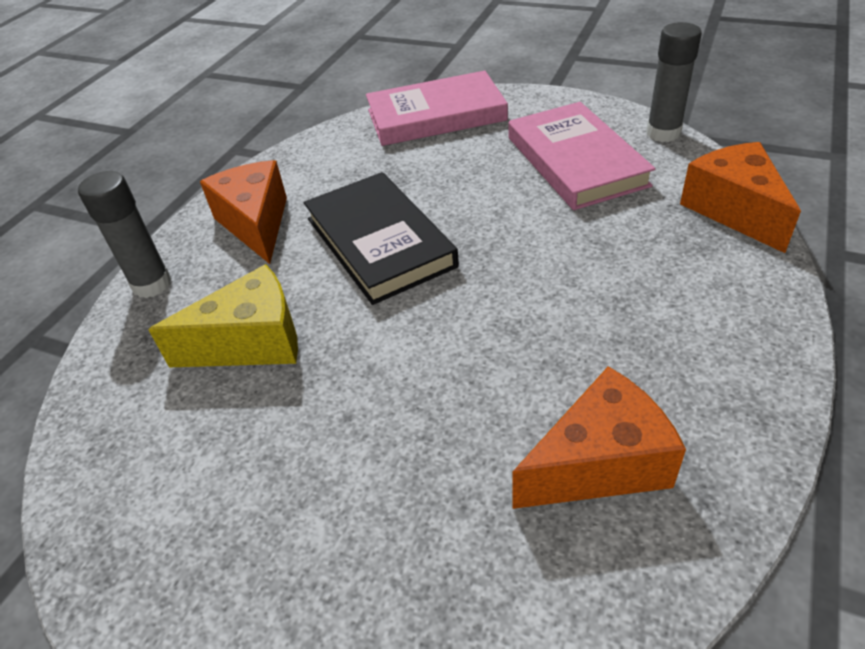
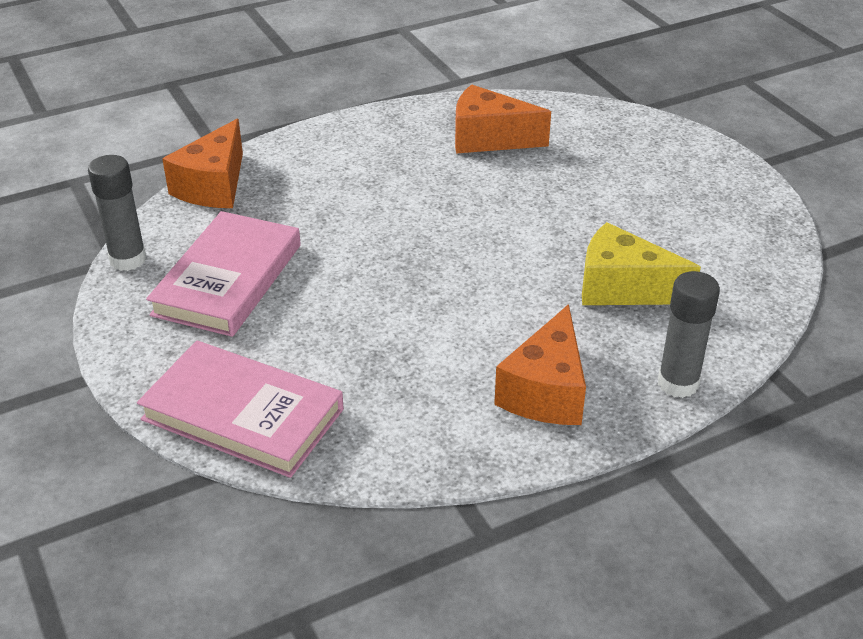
camera: 145 degrees left, 5 degrees down
black book [304,172,459,305] -> none

